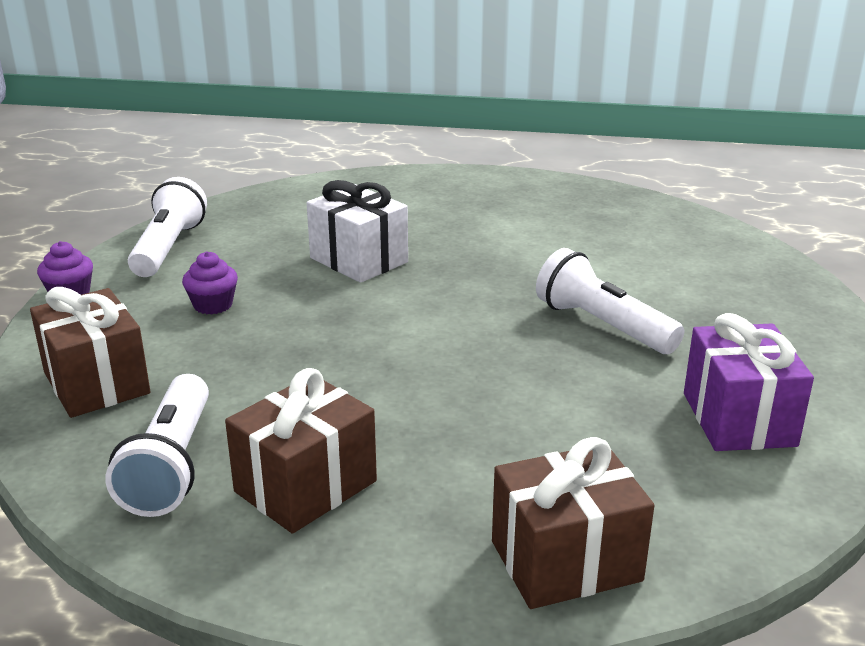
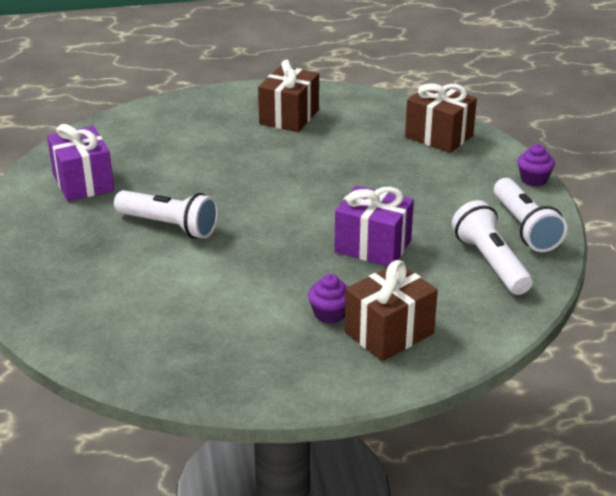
camera: 160 degrees right, 5 degrees up
white flashlight [105,374,209,517] -> white flashlight moved to [452,200,533,295]
purple cupcake [182,251,238,315] -> purple cupcake moved to [308,274,348,324]
white gift [307,180,408,283] -> purple gift [334,185,414,266]
brown gift [492,437,655,609] -> brown gift moved to [345,260,438,361]

